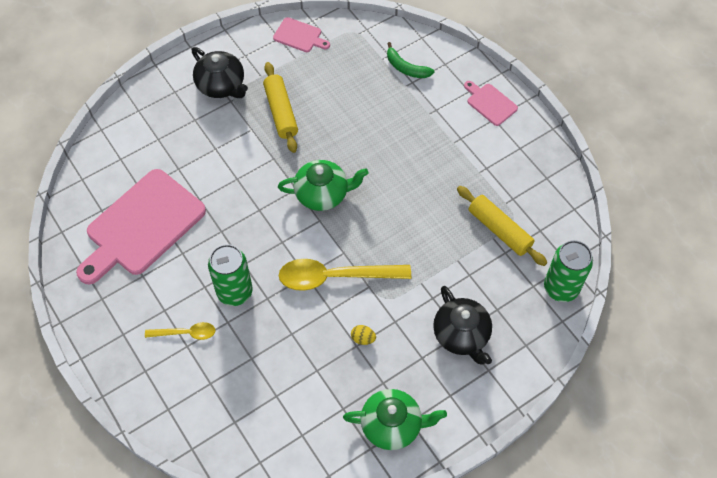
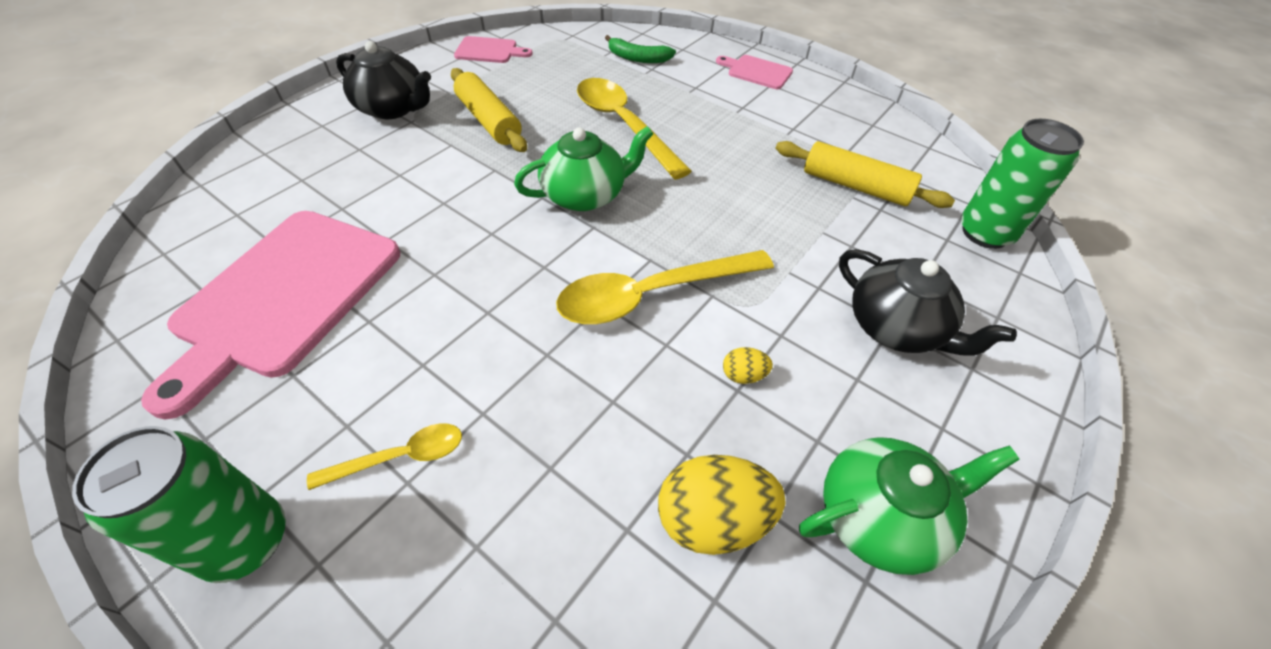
camera: 20 degrees left, 10 degrees down
green can [208,244,253,306] -> green can moved to [72,426,286,583]
none -> yellow spoon [577,78,692,180]
none -> yellow egg [658,455,785,555]

